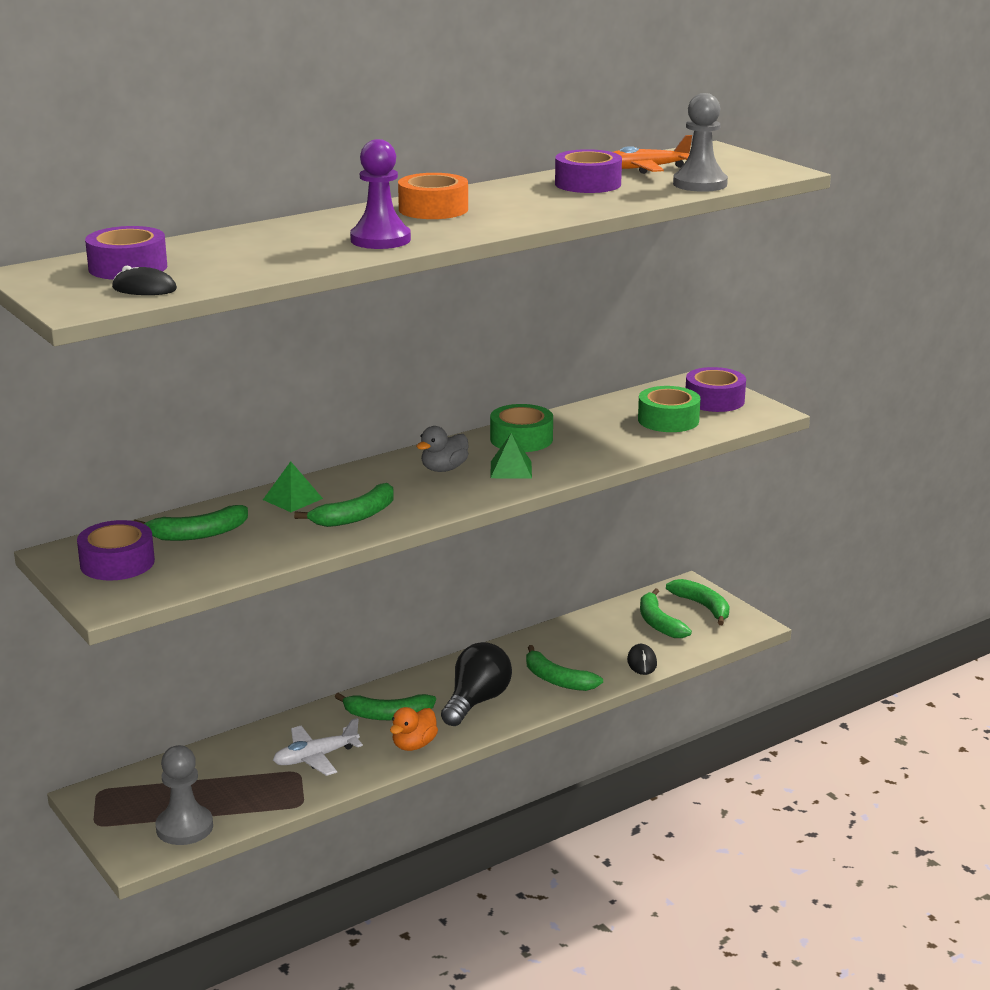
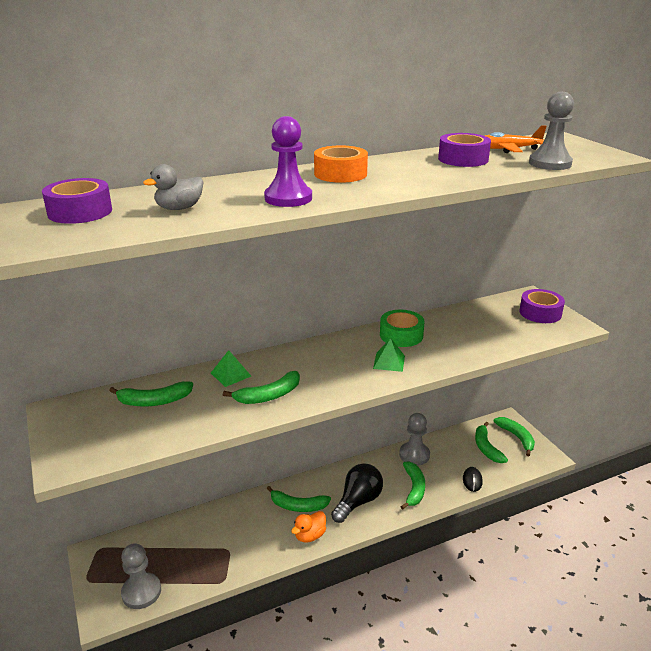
camera: 10 degrees right, 5 degrees up
purple tape [77,520,155,581] -> none
black mouse [112,265,177,295] -> none
white plane [273,718,363,776] -> none
grey duck [416,426,469,472] -> grey duck moved to [143,164,204,210]
green banana [526,645,603,691] -> green banana turned 135 degrees counterclockwise [400,462,425,510]
green tape [638,386,701,432] -> none
none -> grey pawn [399,413,430,466]

